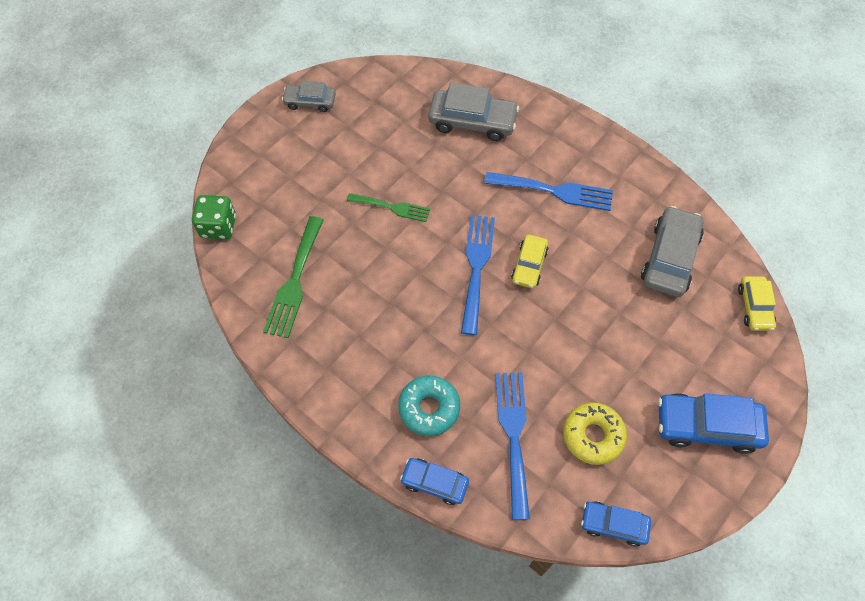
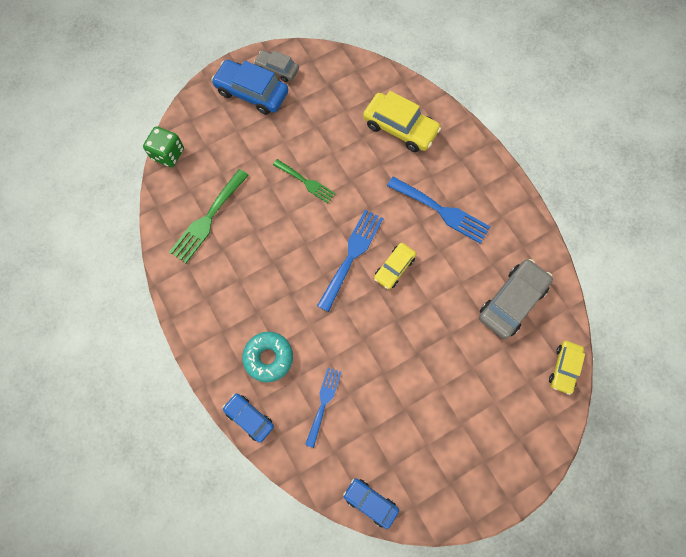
camera: 20 degrees right, 10 degrees up
grey car [428,83,519,141] -> yellow car [363,91,441,152]
blue fork [495,372,530,520] -> blue fork [305,368,342,448], size x0.65
yellow donut [563,402,627,465] -> none
blue car [658,393,769,454] -> blue car moved to [211,60,288,115]

